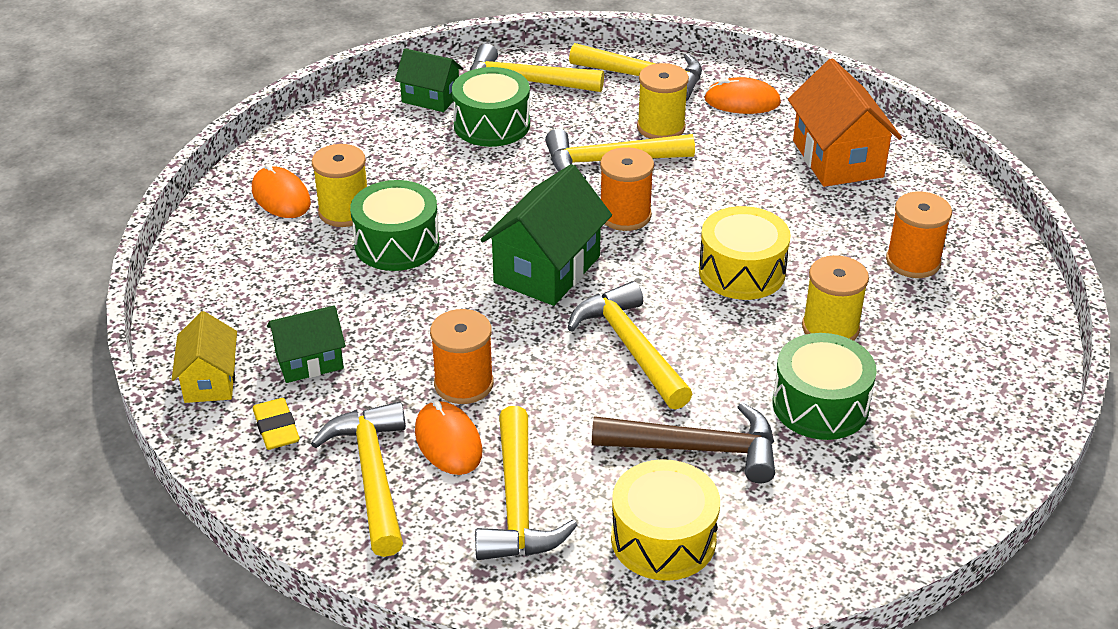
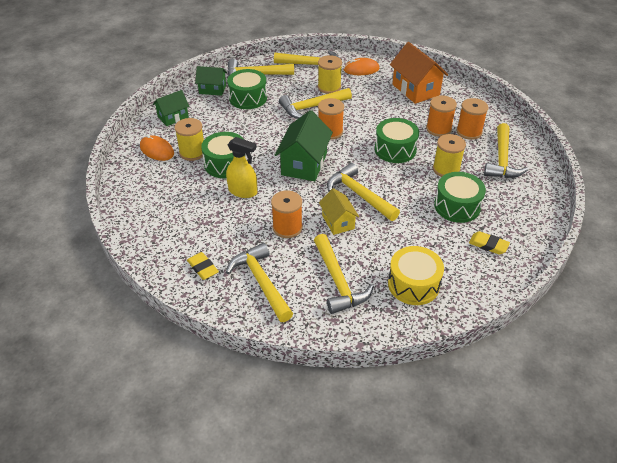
camera: 15 degrees left, 5 degrees up
yellow house [172,311,237,403] -> yellow house moved to [319,188,359,235]
green house [267,305,346,383] -> green house moved to [153,90,190,126]
orange mouse [415,400,483,475] -> none
brown hammer [592,403,775,483] -> none
yellow drum [699,206,791,300] -> green drum [375,118,419,163]
none -> yellow spray bottle [226,137,257,198]
none -> orange spool [426,96,457,137]
none -> yellow eraser [469,231,510,255]
none -> yellow hammer [484,123,528,178]

